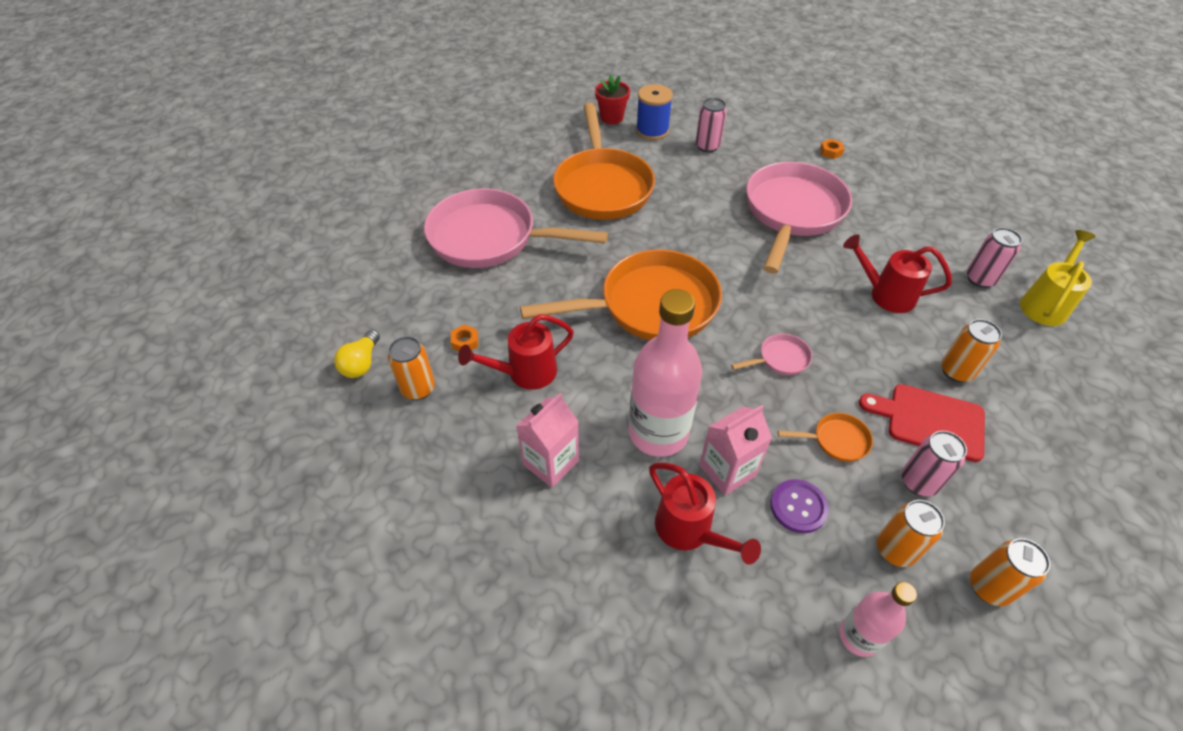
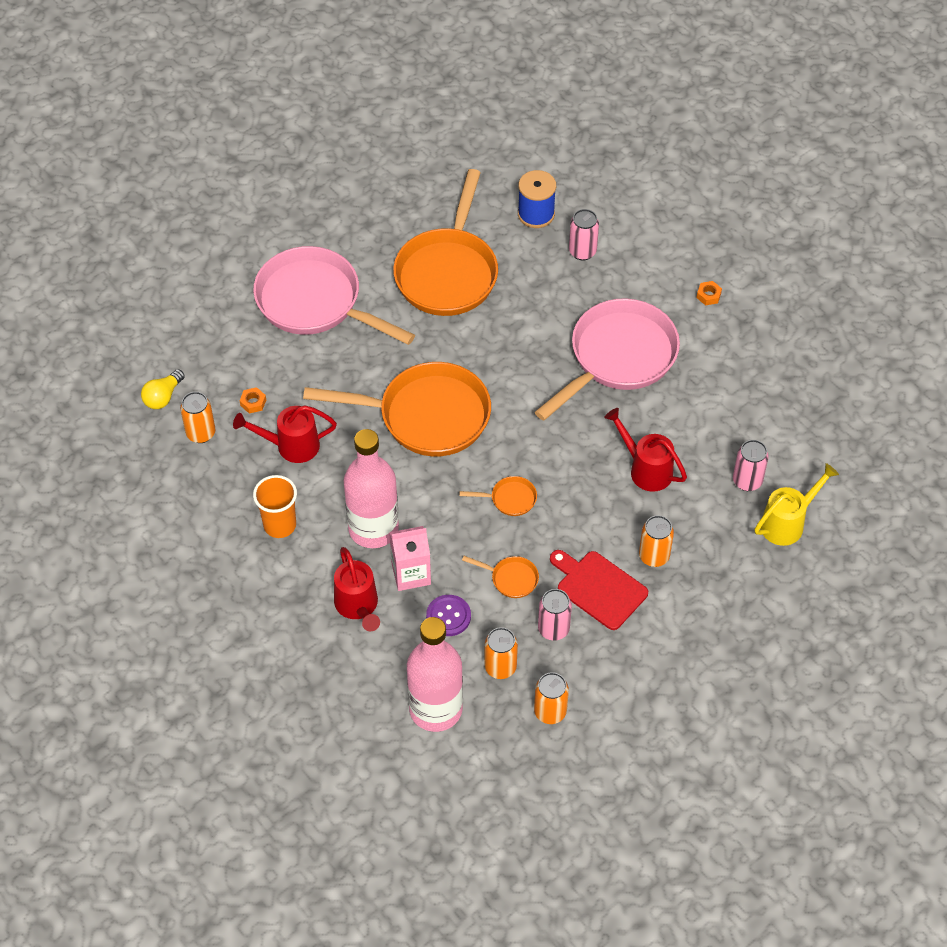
camera: 20 degrees right, 5 degrees up
pink carton [516,393,579,488] -> orange cup [253,475,297,538]
red flower pot [595,74,630,124] -> none
pink pan [731,334,812,375] -> orange pan [459,476,537,516]
pink bottle [839,582,917,657] -> pink bottle [407,617,463,732], size x1.82

